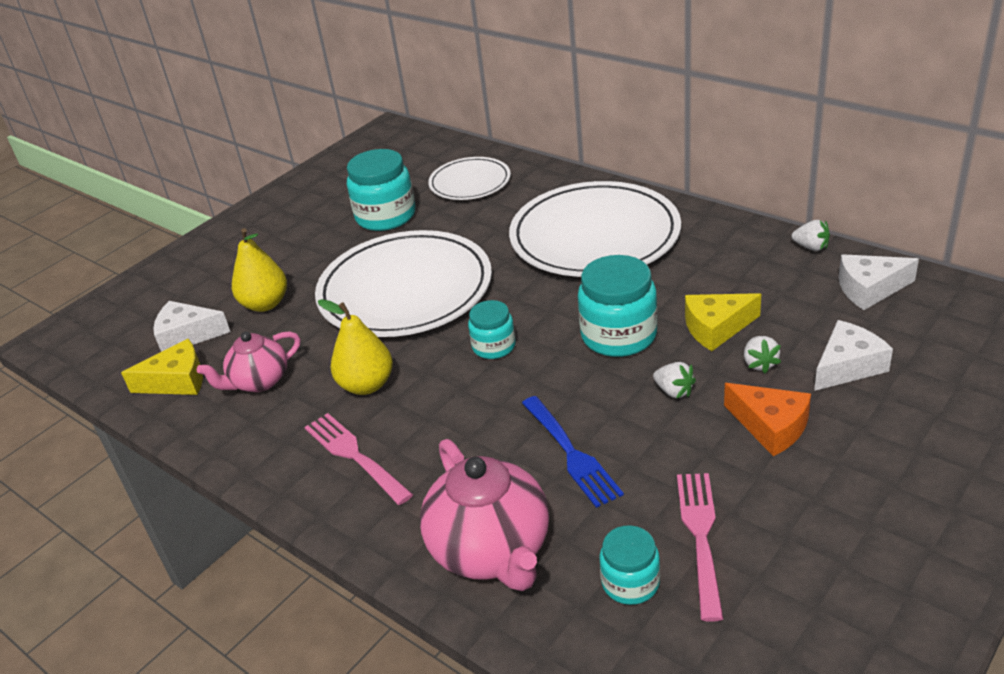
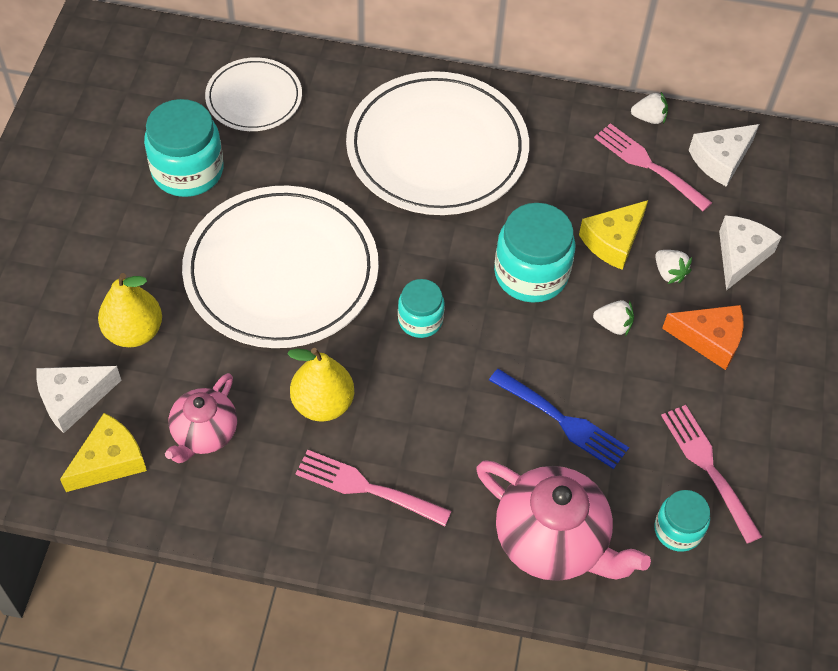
camera: 35 degrees left, 20 degrees up
none -> pink fork [594,123,712,211]

